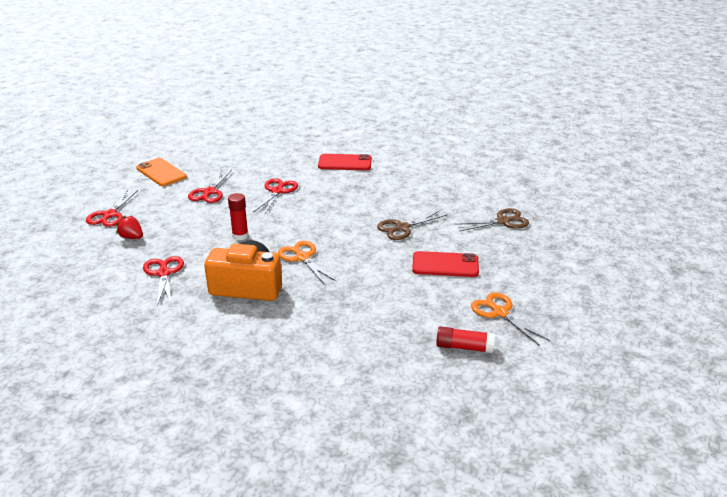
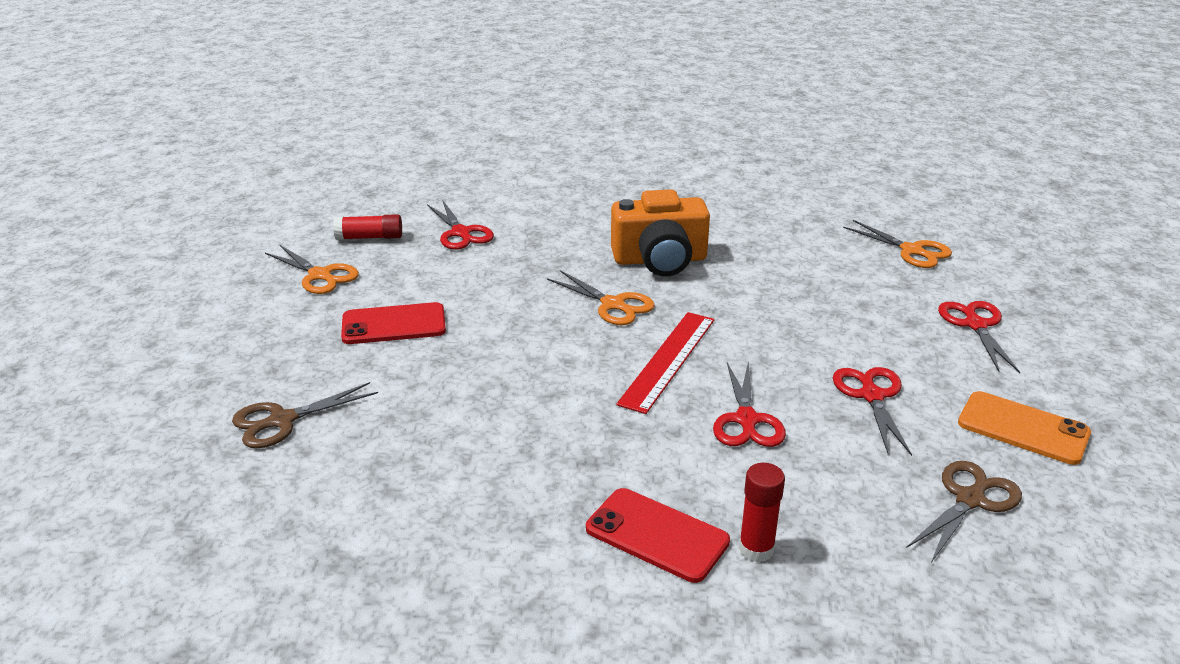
camera: 165 degrees right, 0 degrees up
red strawberry [116,216,143,239] -> none
red scissors [143,256,184,306] -> red scissors moved to [427,200,494,250]
red glue stick [228,193,249,241] -> red glue stick moved to [739,463,785,562]
red phone [318,154,372,170] -> red phone turned 45 degrees clockwise [586,488,730,583]
brown scissors [377,211,447,240] -> brown scissors moved to [906,461,1022,563]
none -> red ruler [616,312,715,414]
none -> orange scissors [843,220,952,268]

